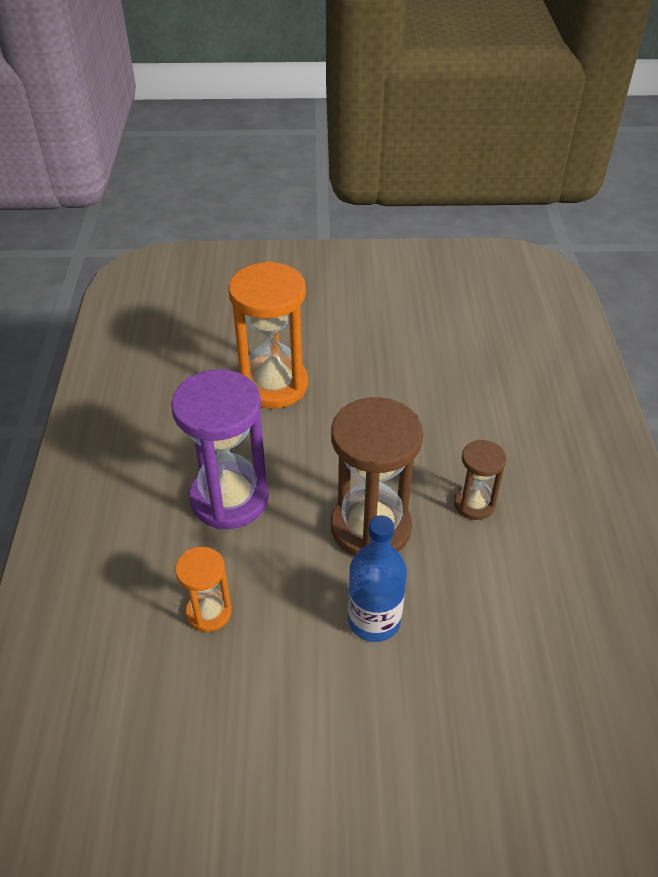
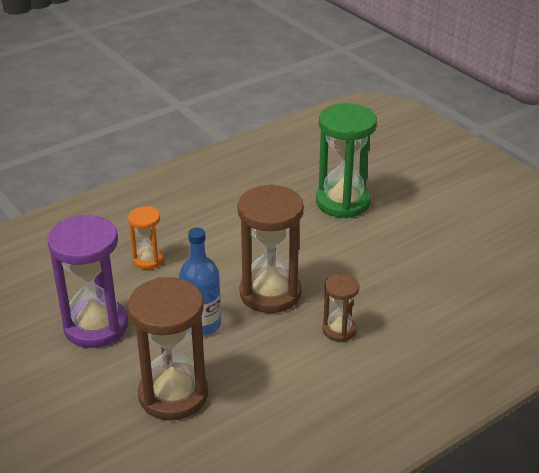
camera: 55 degrees right, 10 degrees down
purple hourglass [171,369,269,529] -> purple hourglass moved to [47,214,128,348]
orange hourglass [228,261,308,409] -> green hourglass [316,103,377,218]
none -> brown hourglass [128,277,208,420]

